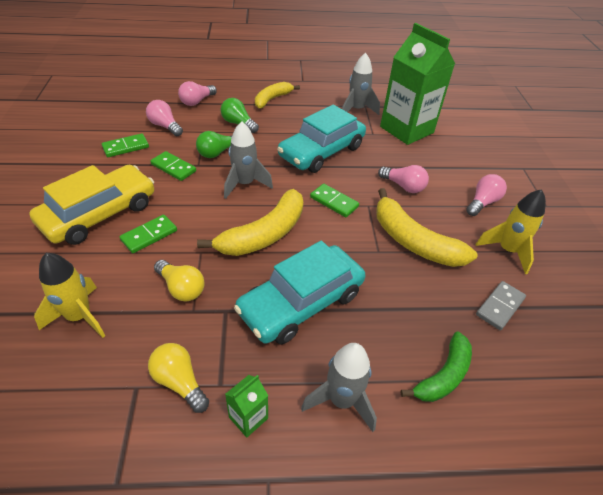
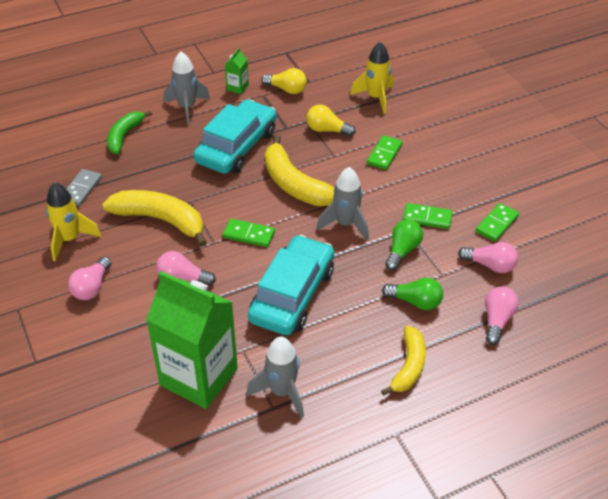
camera: 160 degrees right, 0 degrees up
yellow car [29,165,154,245] -> none
yellow banana [197,189,303,256] -> yellow banana turned 60 degrees counterclockwise [265,135,334,206]

